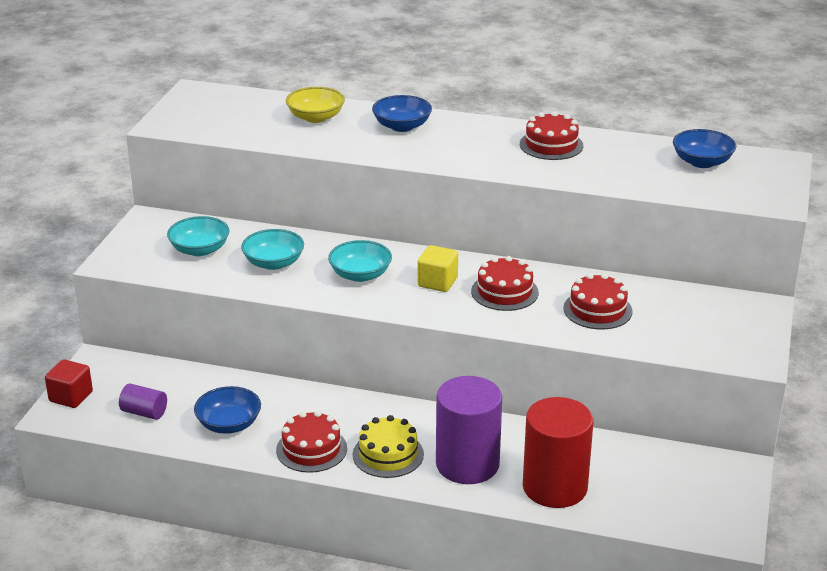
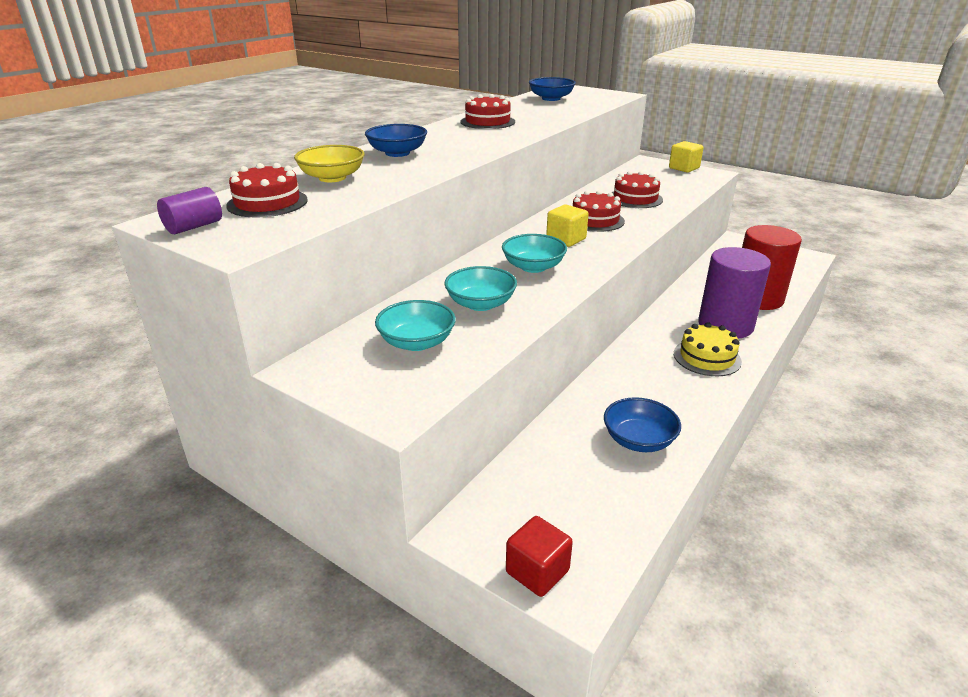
camera: 70 degrees left, 0 degrees up
purple cylinder [119,384,167,420] -> purple cylinder moved to [157,187,222,234]
red cake [276,411,347,473] -> red cake moved to [226,163,308,218]
none -> yellow cube [669,141,704,173]

